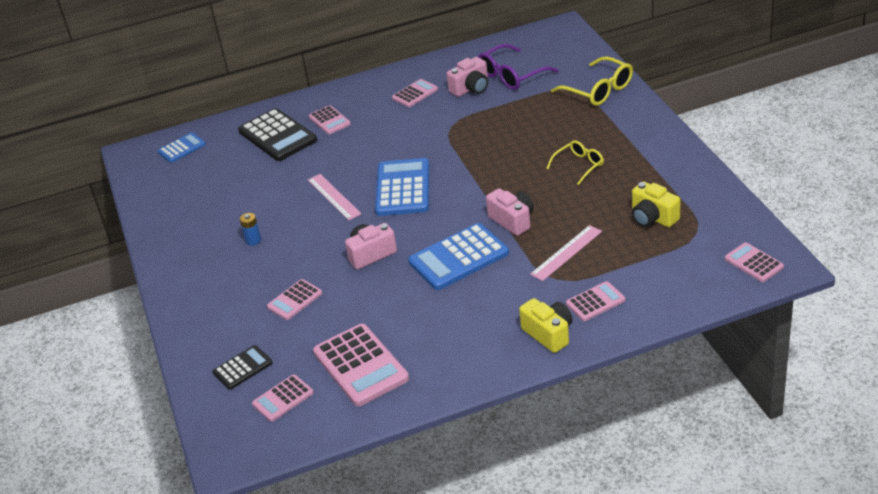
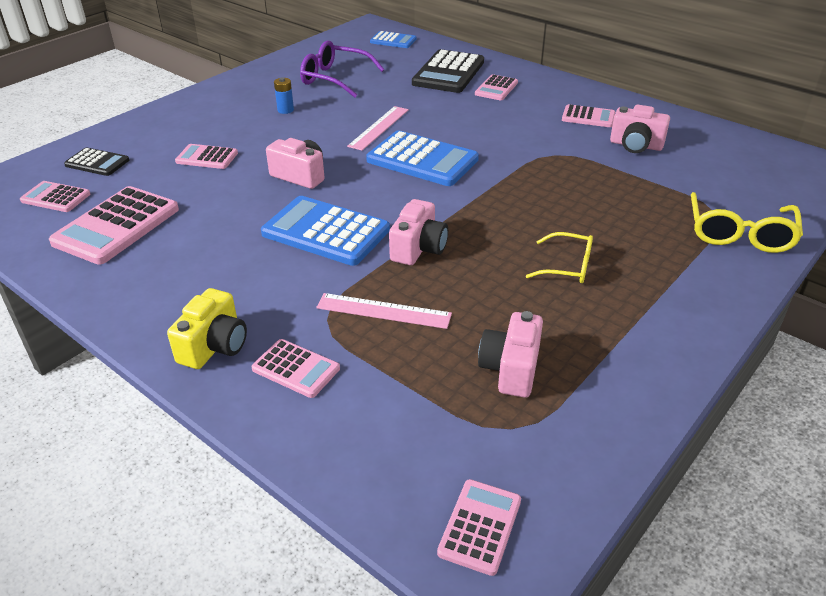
camera: 55 degrees right, 0 degrees up
blue calculator [375,158,429,216] -> blue calculator turned 60 degrees clockwise [366,130,479,186]
purple glasses [478,44,558,90] -> purple glasses moved to [300,41,385,98]
yellow camera [632,181,680,227] -> pink camera [478,311,543,398]

